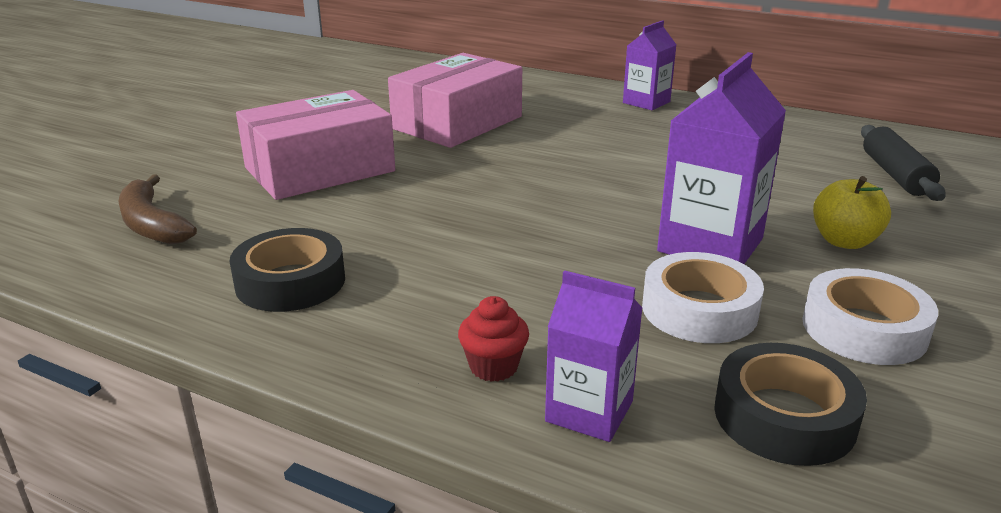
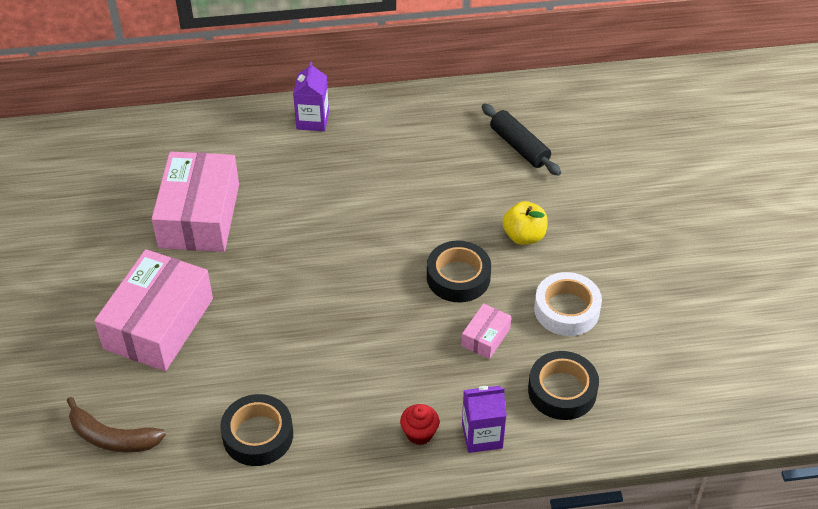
camera: 35 degrees left, 20 degrees up
white tape [642,252,764,343] -> pink box [462,303,511,359]
purple carton [657,52,786,264] -> black tape [427,241,491,302]

